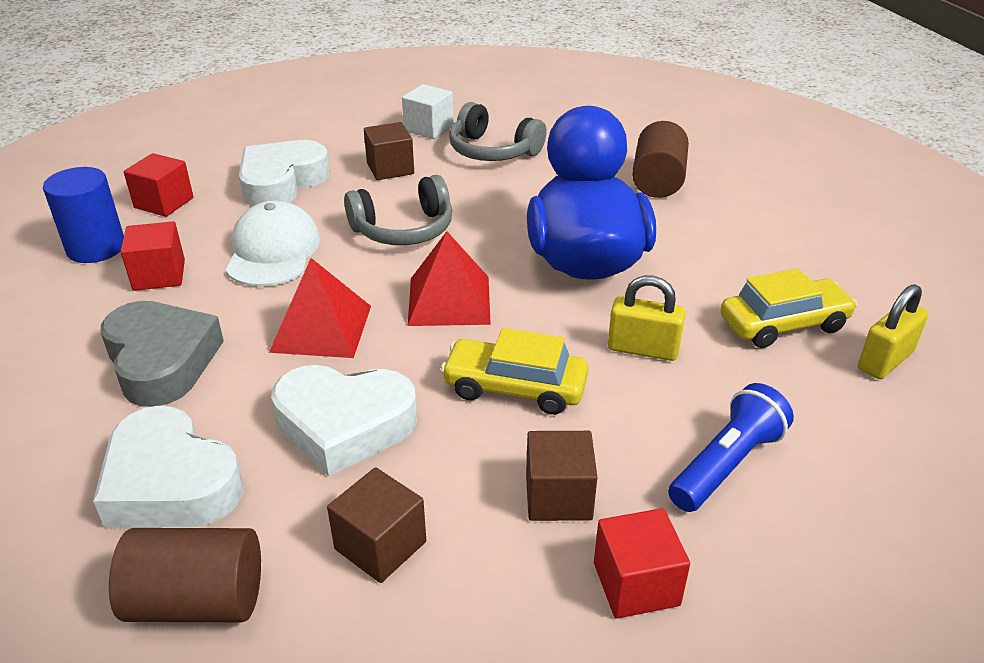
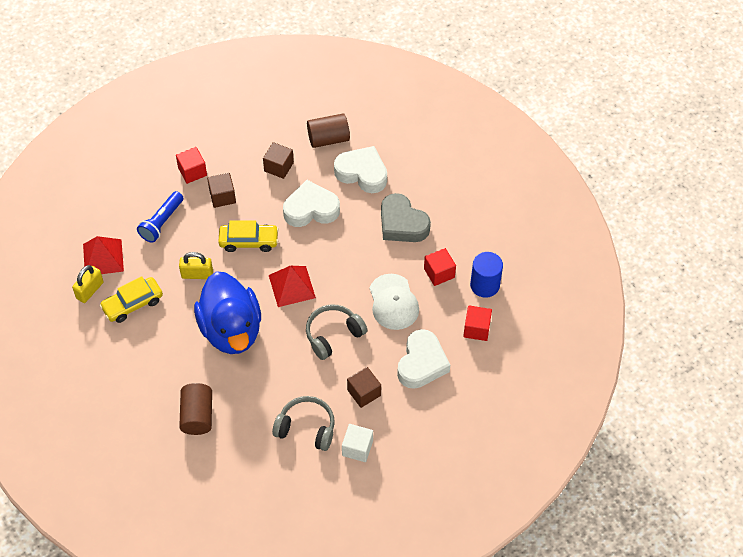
camera: 165 degrees right, 20 degrees up
red pyramid [269,258,371,358] -> red pyramid moved to [83,236,124,274]

